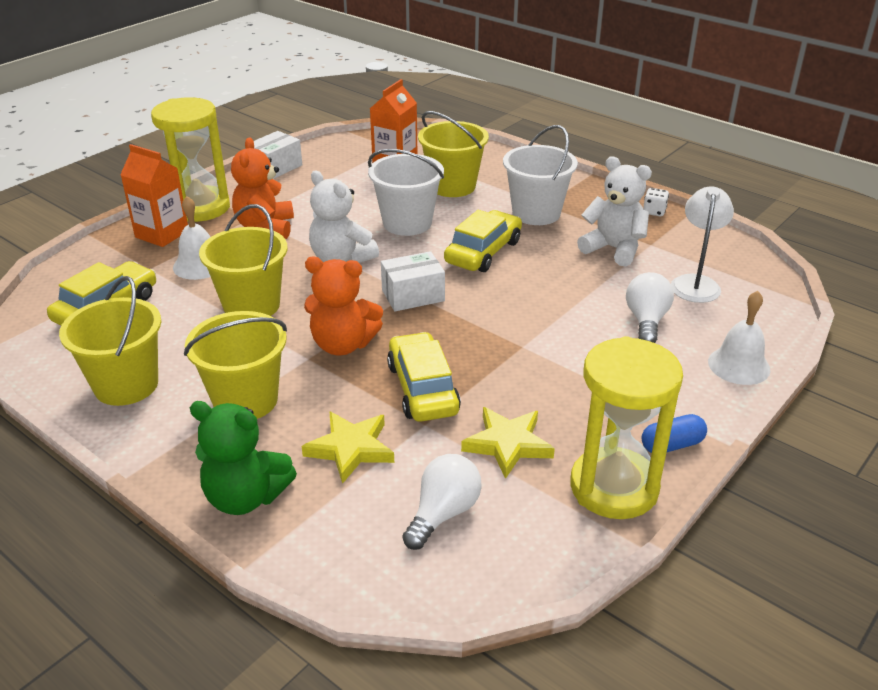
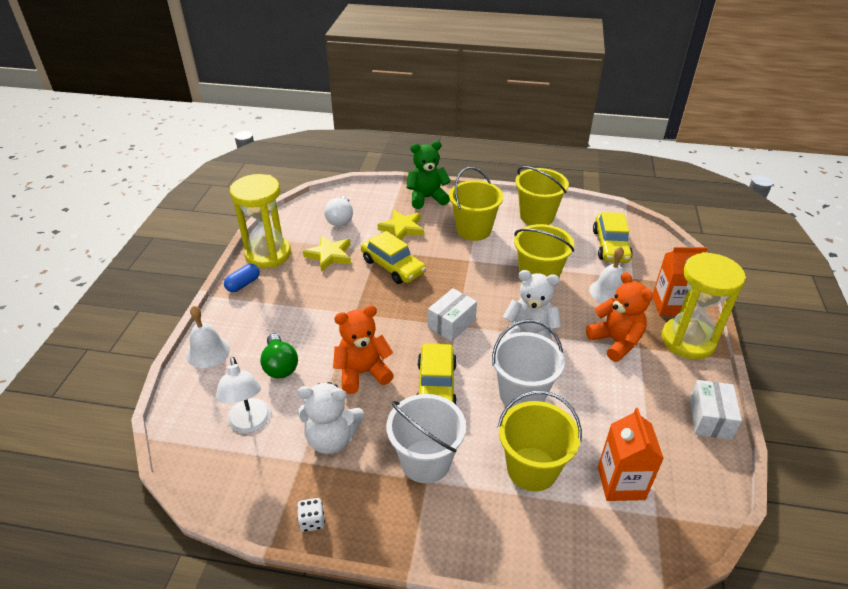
camera: 150 degrees right, 5 degrees up
orange teddy bear [304,257,383,355] -> orange teddy bear moved to [333,305,394,394]
white light bulb [626,272,674,343] -> green light bulb [260,333,298,378]

